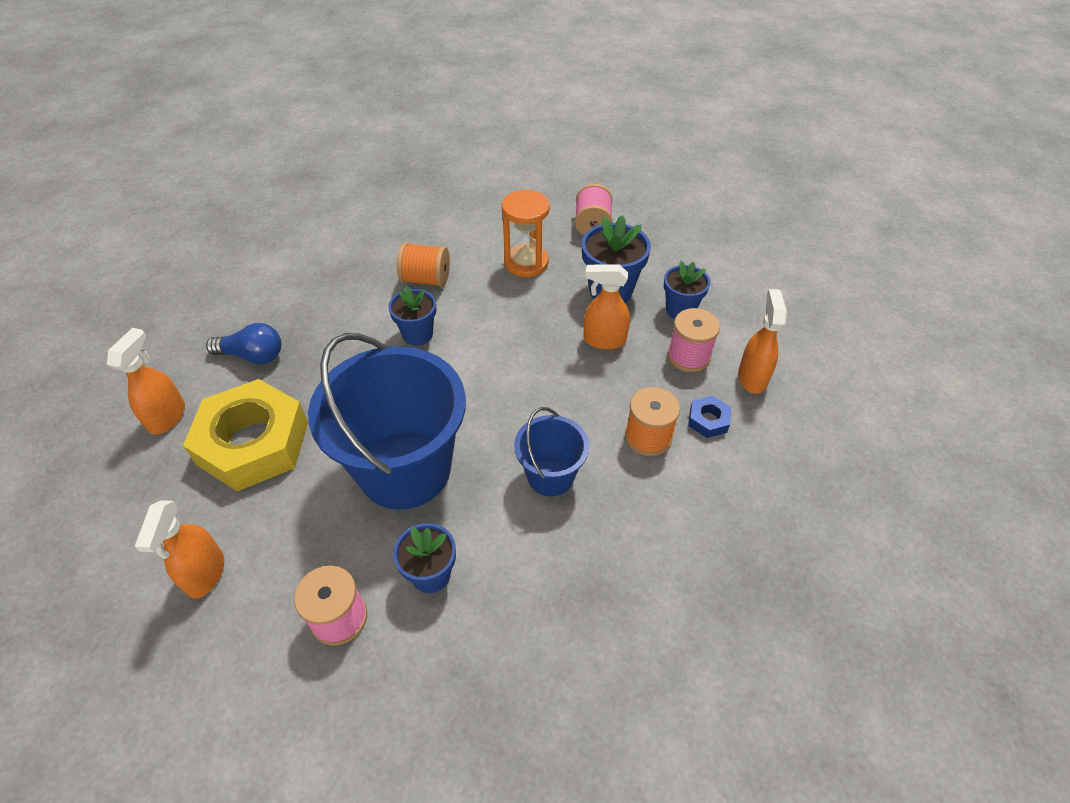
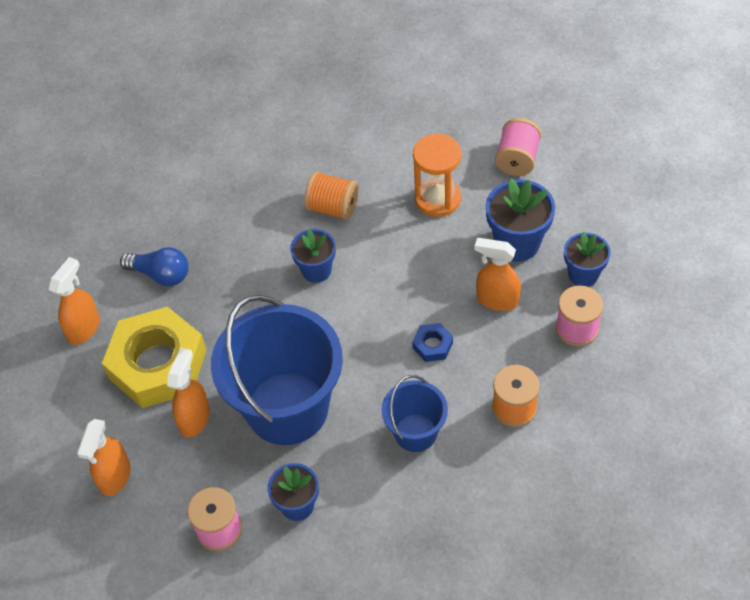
camera: 15 degrees right, 5 degrees up
blue nut [688,396,731,438] -> blue nut moved to [412,323,453,362]
orange spray bottle [738,289,787,394] -> orange spray bottle moved to [167,348,210,438]

